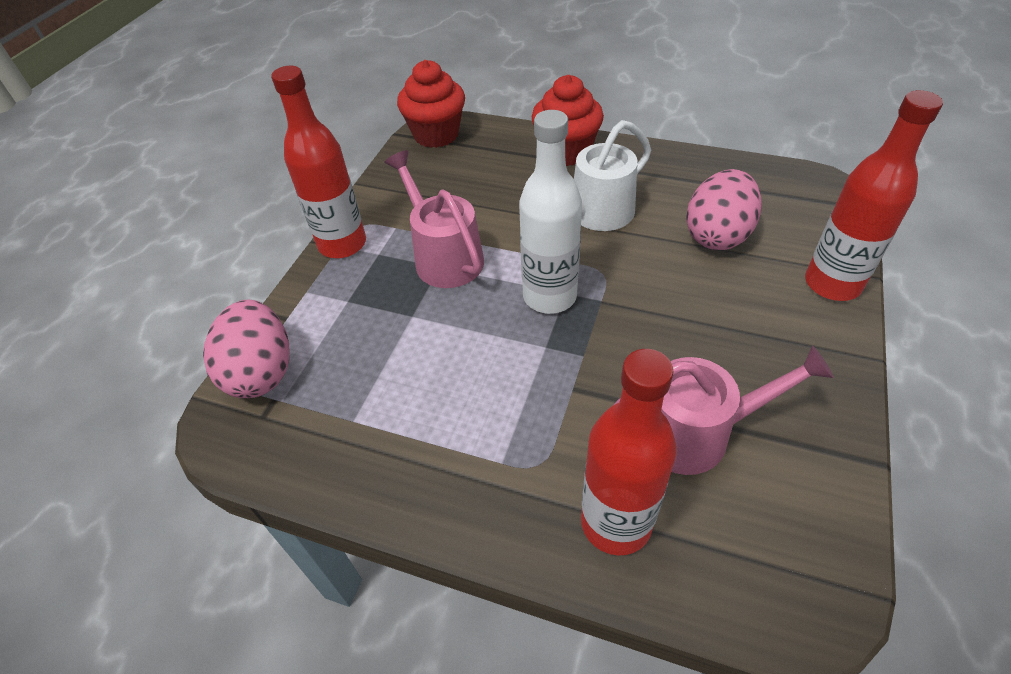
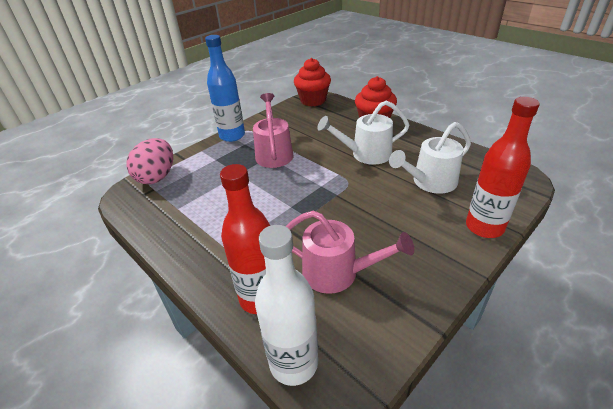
camera: 25 degrees right, 10 degrees down
red bottle [271,66,366,258] -> blue bottle [205,35,245,142]
white bottle [519,110,582,314] -> white bottle moved to [255,225,318,386]
pink egg [686,169,762,250] -> white watering can [389,122,471,194]

